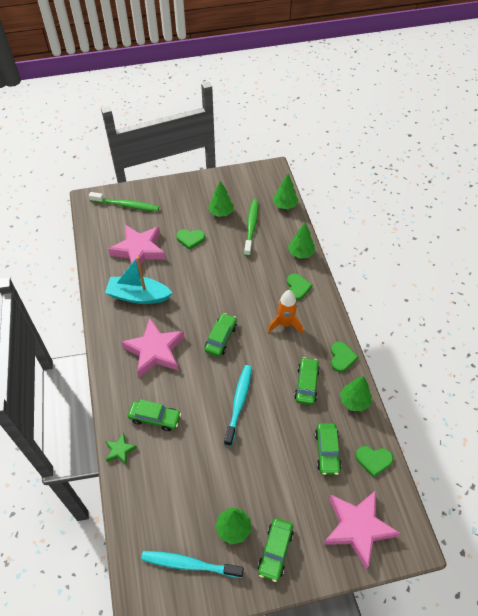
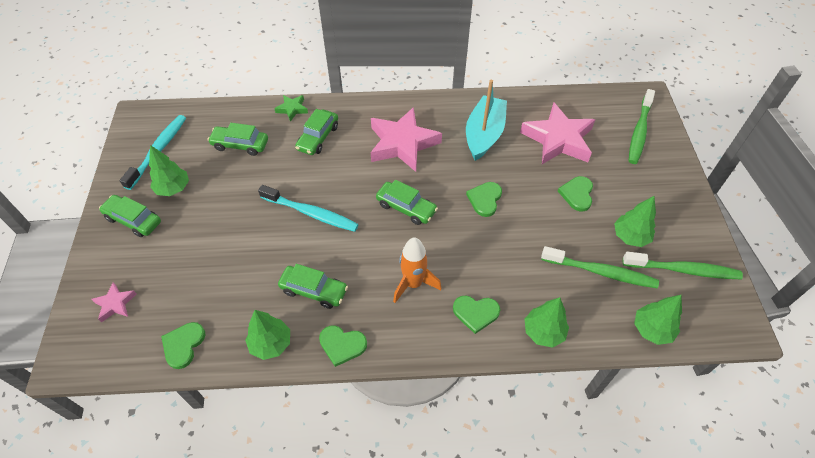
camera: 100 degrees right, 0 degrees up
green car [315,423,342,475] -> green car moved to [208,123,268,156]
pink star [323,490,400,569] -> pink star [91,282,137,323], size x0.46
none -> green heart [466,182,502,217]
none -> green toothbrush [623,252,743,279]

